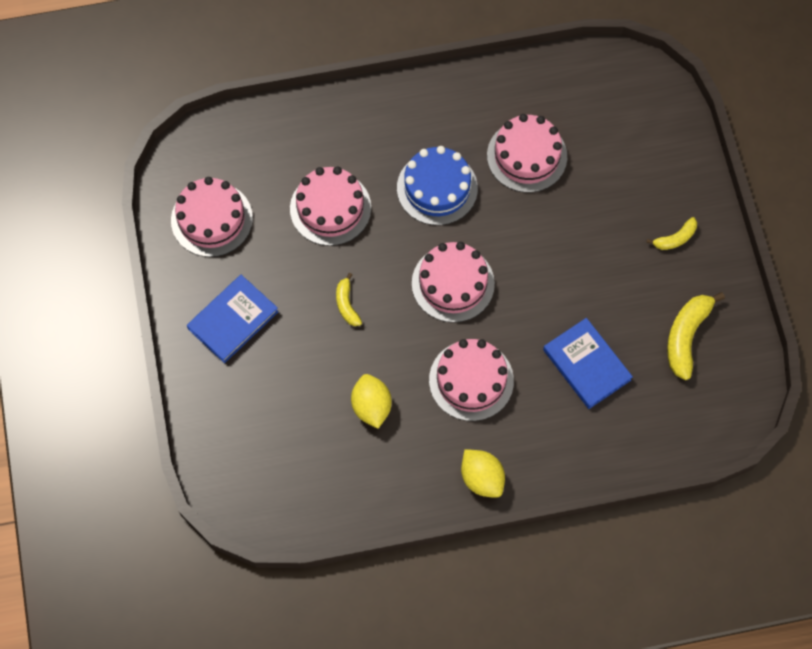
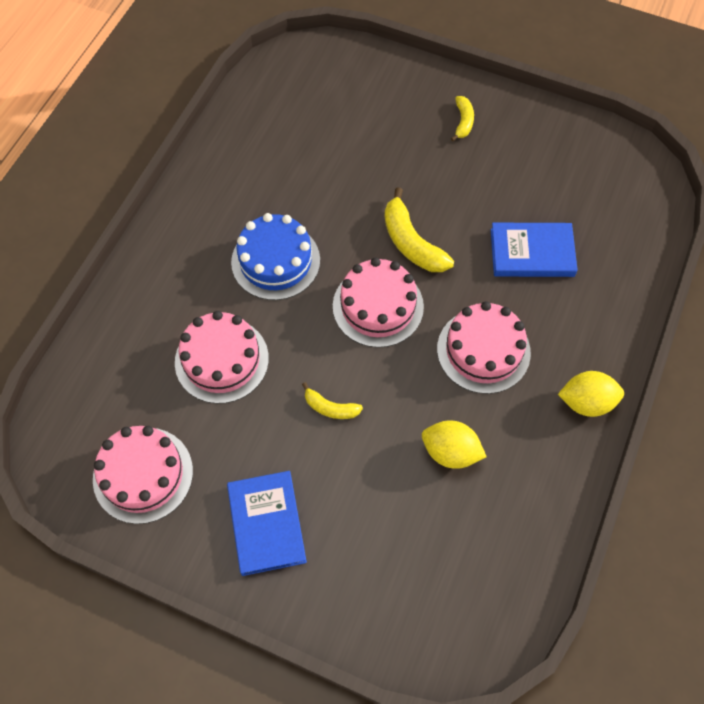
camera: 55 degrees left, 5 degrees down
pink cake [487,114,567,193] -> none
yellow banana [667,292,725,380] -> yellow banana moved to [385,187,454,272]

